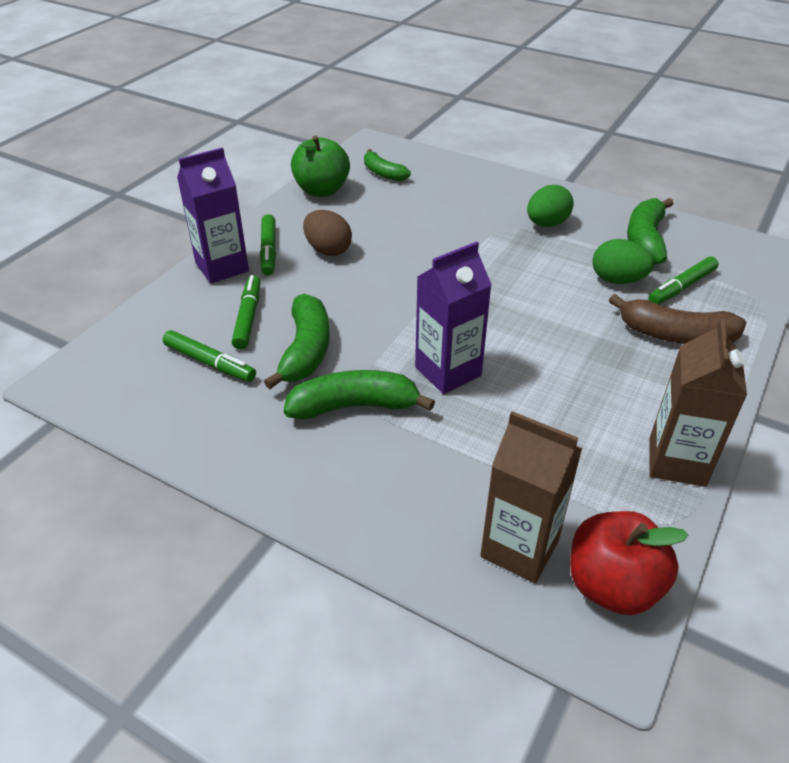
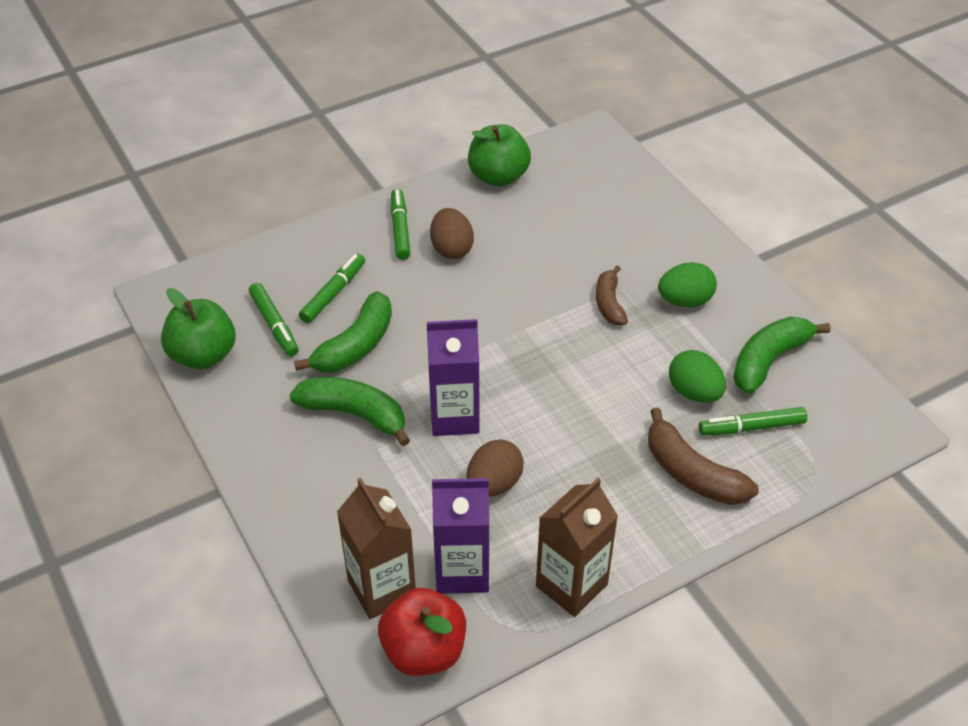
camera: 30 degrees right, 5 degrees up
purple carton [177,148,249,284] -> purple carton moved to [432,478,489,593]
green marker [260,214,276,276] -> green marker turned 150 degrees clockwise [391,189,410,260]
green banana [364,149,411,181] -> none
none -> green apple [161,288,235,369]
none -> brown egg [466,439,524,497]
none -> brown banana [596,265,628,326]

